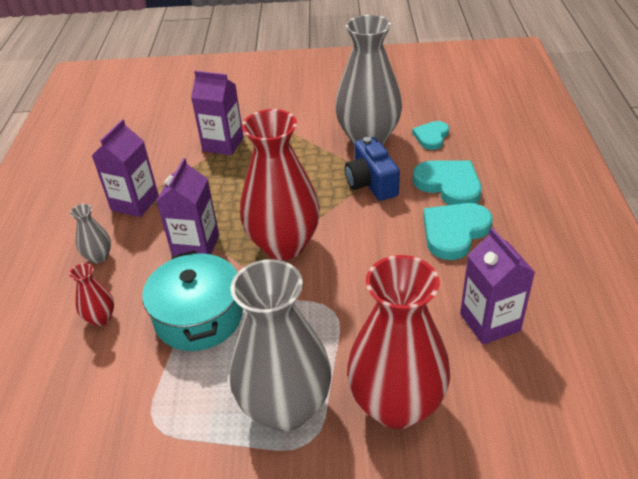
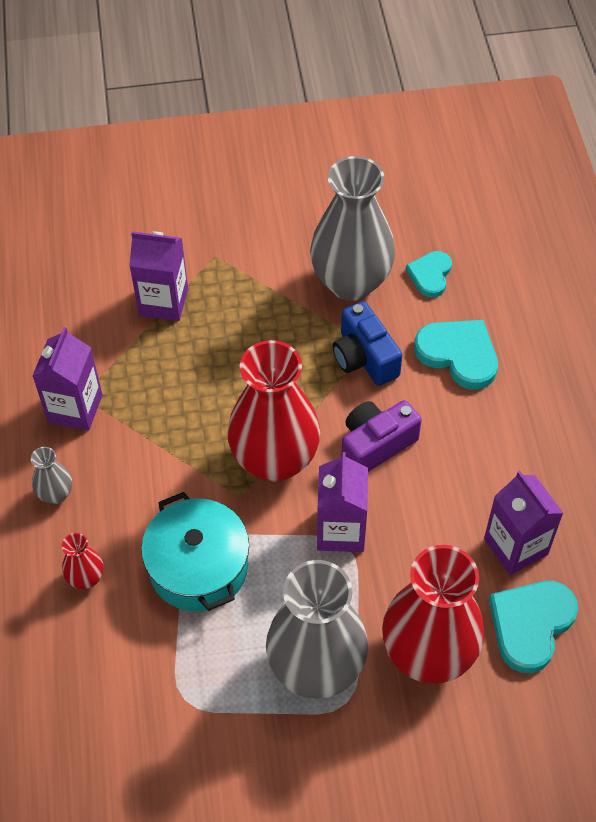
camera: 10 degrees left, 15 degrees up
purple carton [156,158,219,256] -> purple carton moved to [317,452,368,552]
turquoise heart [423,203,493,260] -> turquoise heart moved to [489,581,578,673]
none -> purple camera [341,400,422,472]

